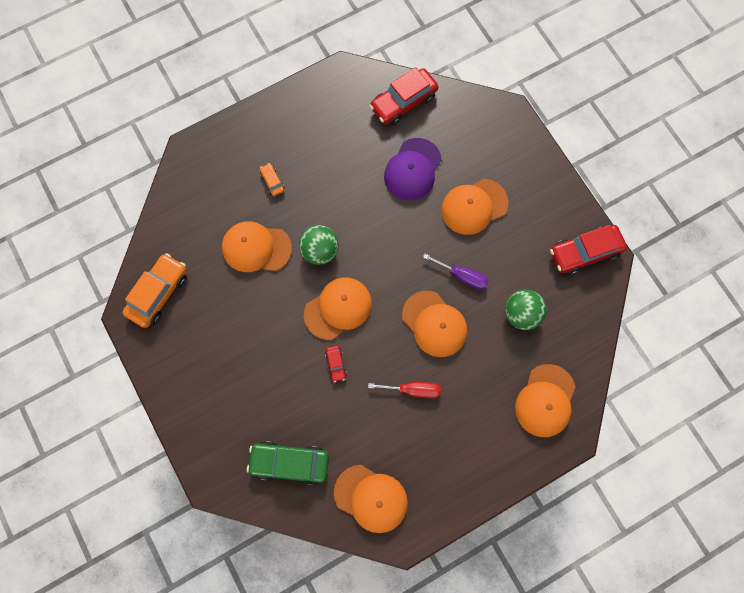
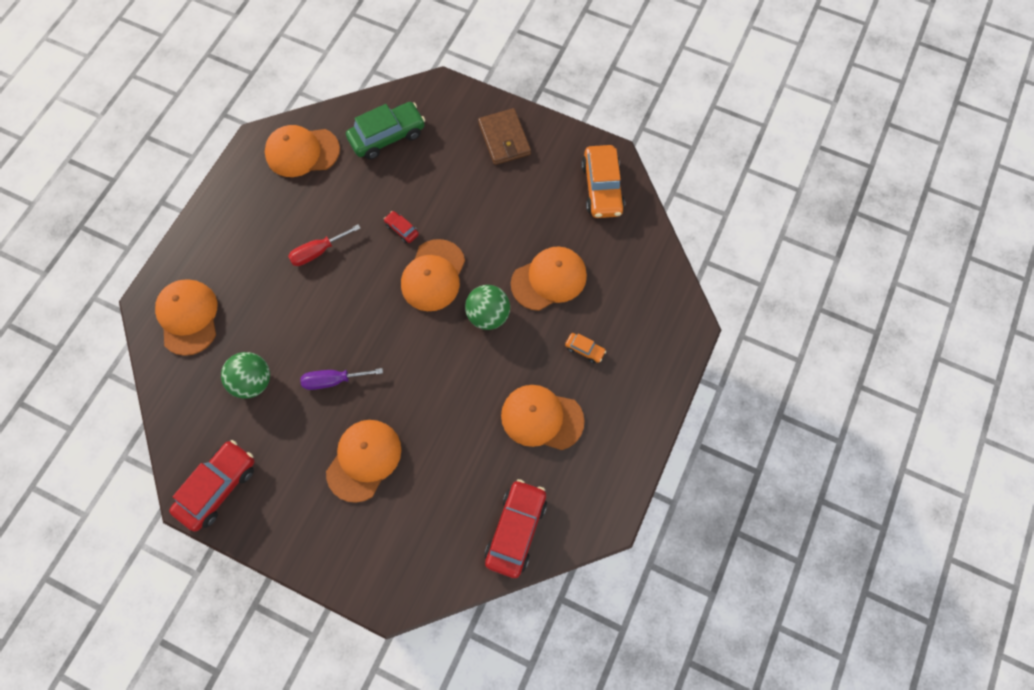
camera: 145 degrees right, 5 degrees down
purple cap [384,138,442,200] -> none
orange cap [402,291,467,357] -> orange cap moved to [501,385,585,450]
none -> brown wallet [478,108,531,165]

